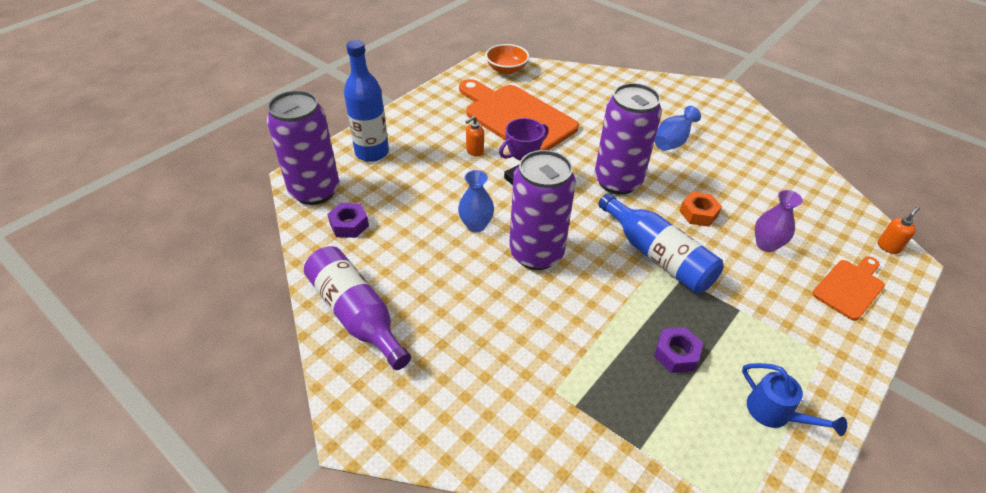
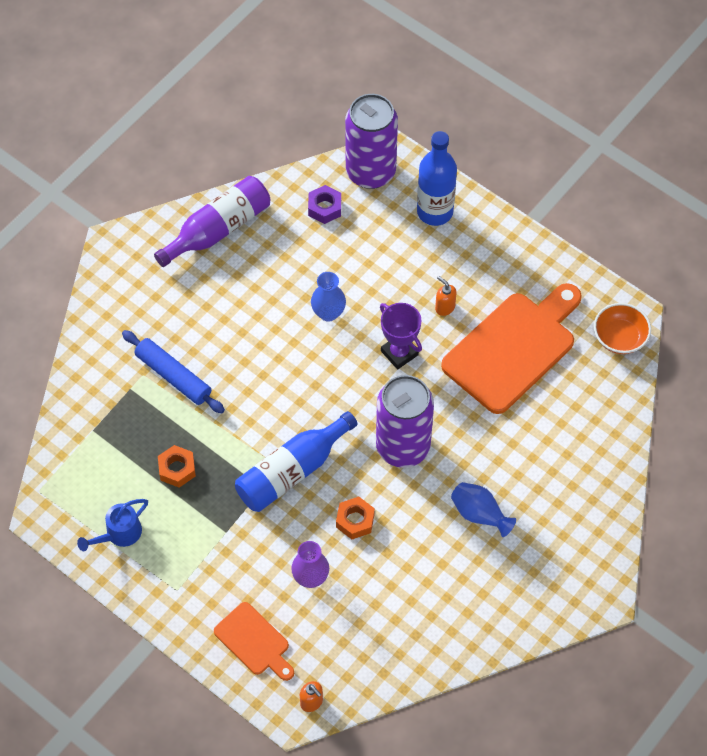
camera: 90 degrees right, 15 degrees up
purple can [509,150,576,270] -> none
purple nut [654,327,703,373] -> orange nut [158,445,196,487]
none -> blue rolling pin [122,330,225,413]

